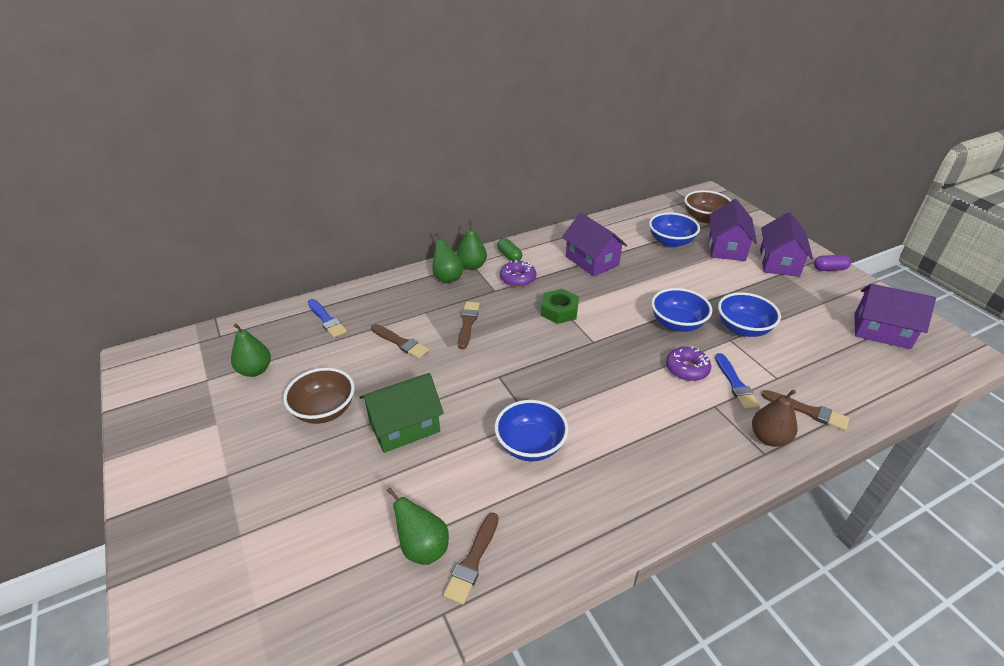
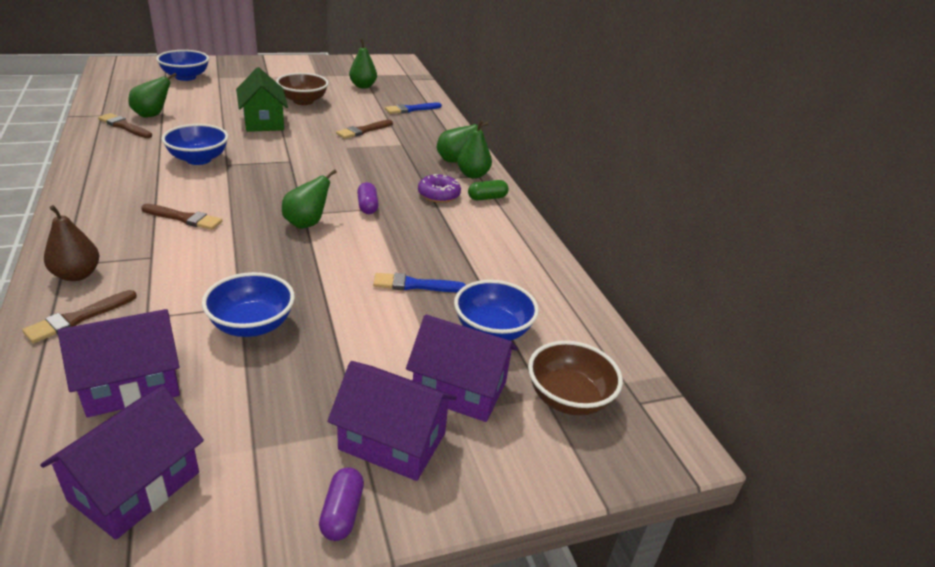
camera: 95 degrees right, 5 degrees down
brown brush [458,302,480,349] -> brown brush moved to [141,204,222,230]
green nut [541,289,579,324] -> purple capsule [357,182,379,214]
purple house [562,213,627,277] -> purple house moved to [58,309,180,418]
blue bowl [651,288,712,332] -> blue bowl moved to [156,50,209,81]
purple donut [666,346,711,381] -> none
blue brush [715,353,760,410] -> blue brush moved to [373,273,466,292]
none -> green pear [282,169,337,229]

